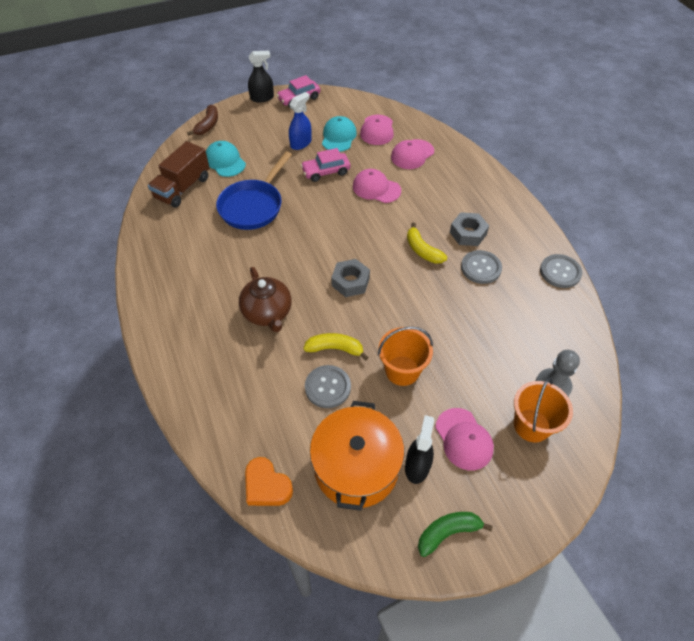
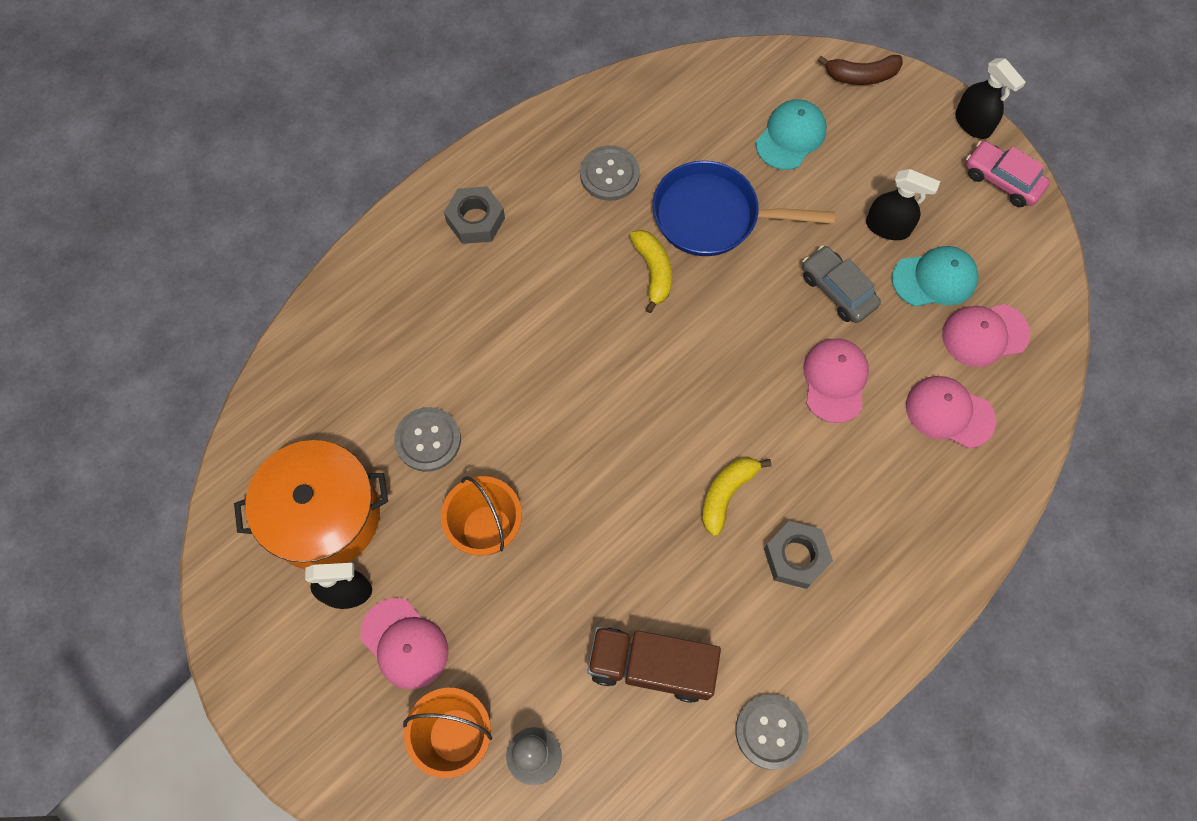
camera: 70 degrees right, 15 degrees up
brown truck [148,141,210,208] -> brown truck moved to [587,627,721,703]
brown teapot [239,267,291,332] -> none
orange heart [245,457,293,506] -> none
blue spray bottle [289,92,312,150] -> black spray bottle [866,169,940,240]
pink car [301,148,351,182] -> grey car [802,245,881,323]
yellow banana [303,333,369,361] -> yellow banana moved to [630,230,672,313]
grey nut [331,259,370,297] -> grey nut moved to [444,186,505,244]
green banana [418,512,493,557] -> none
pink cap [435,408,494,471] -> pink cap turned 90 degrees counterclockwise [360,598,448,689]
grey button [461,250,502,284] -> grey button moved to [580,145,640,201]

